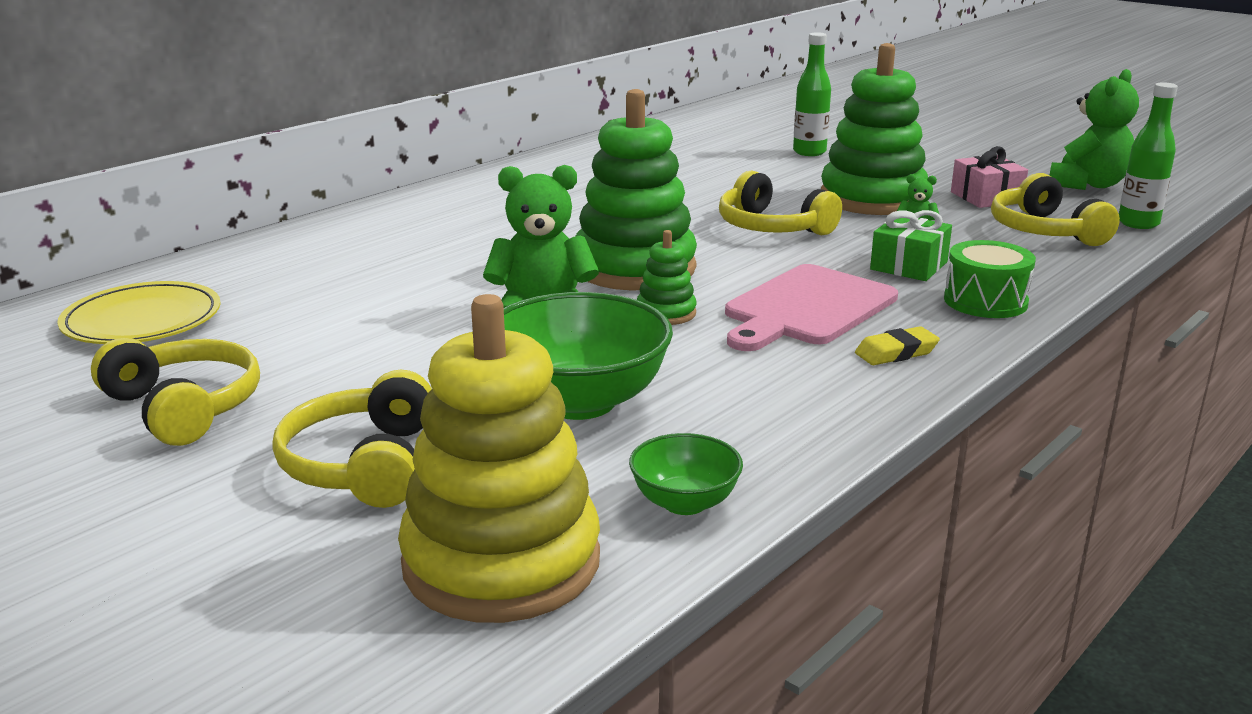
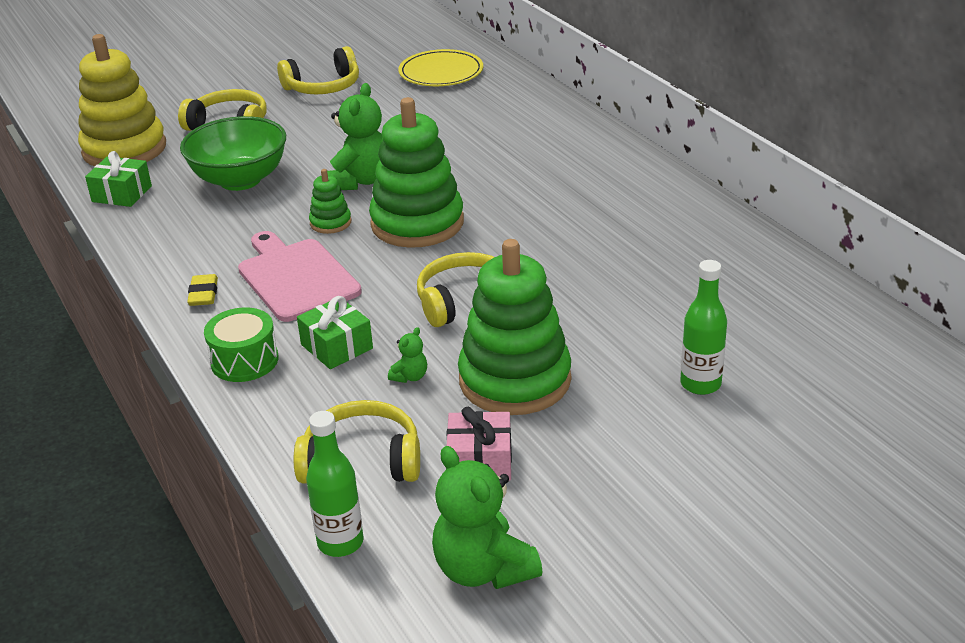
camera: 110 degrees right, 10 degrees up
green bowl [629,433,743,515] -> green gift [85,151,152,207]

